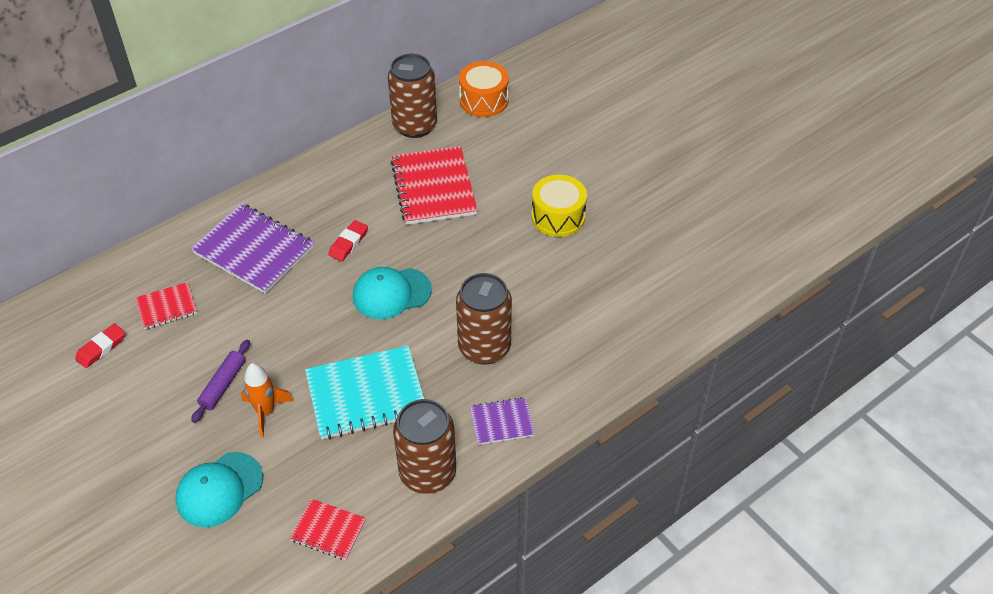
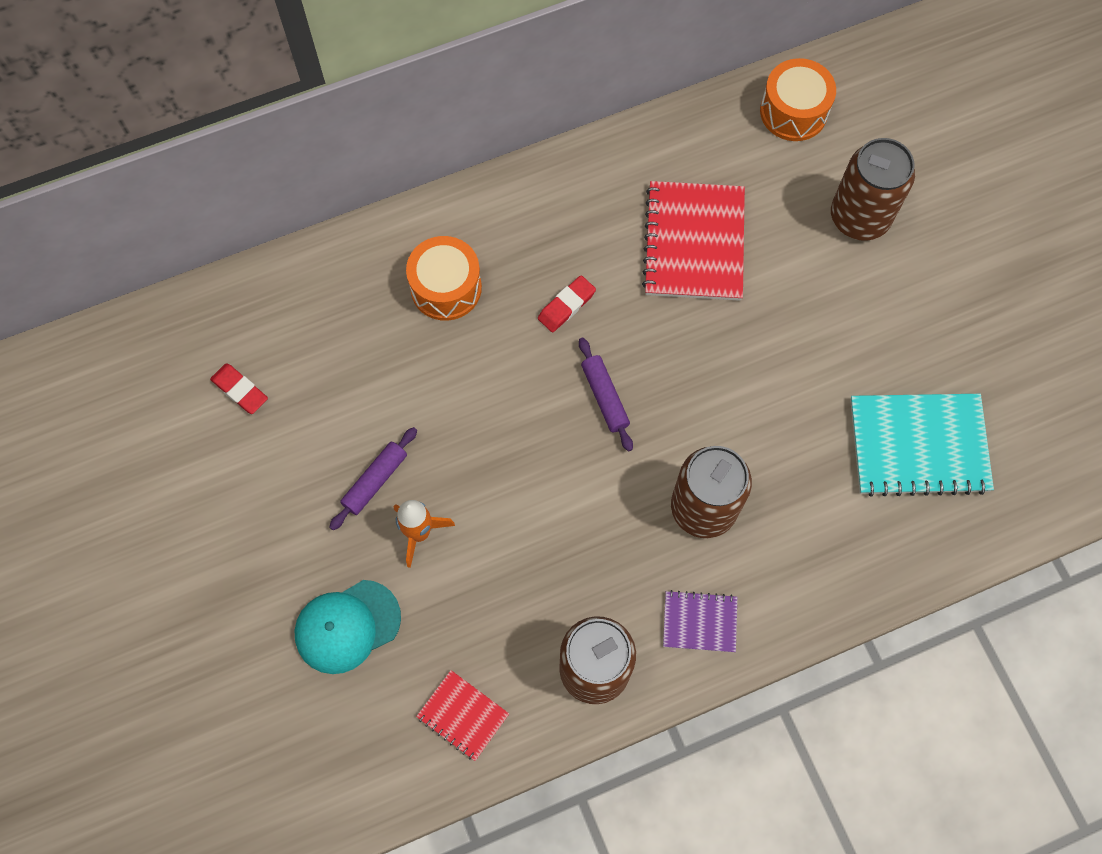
camera: 15 degrees right, 20 degrees up
red eraser [75,323,125,368] -> red eraser turned 75 degrees clockwise [210,363,268,414]
red notebook [136,282,197,329] -> none
purple notebook [191,203,314,294] -> orange drum [406,236,482,321]
turquoise notebook [305,346,424,439] -> turquoise notebook moved to [850,394,994,497]
turquoise cap [353,267,432,319] -> purple rolling pin [579,338,633,451]
brown can [388,54,437,138] -> brown can moved to [831,138,915,241]
yellow drum [531,175,587,237] -> none

